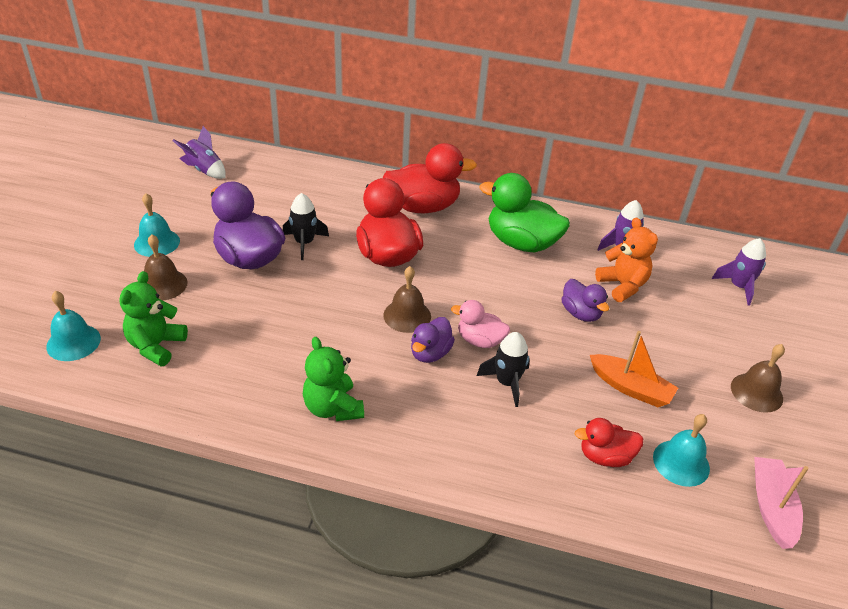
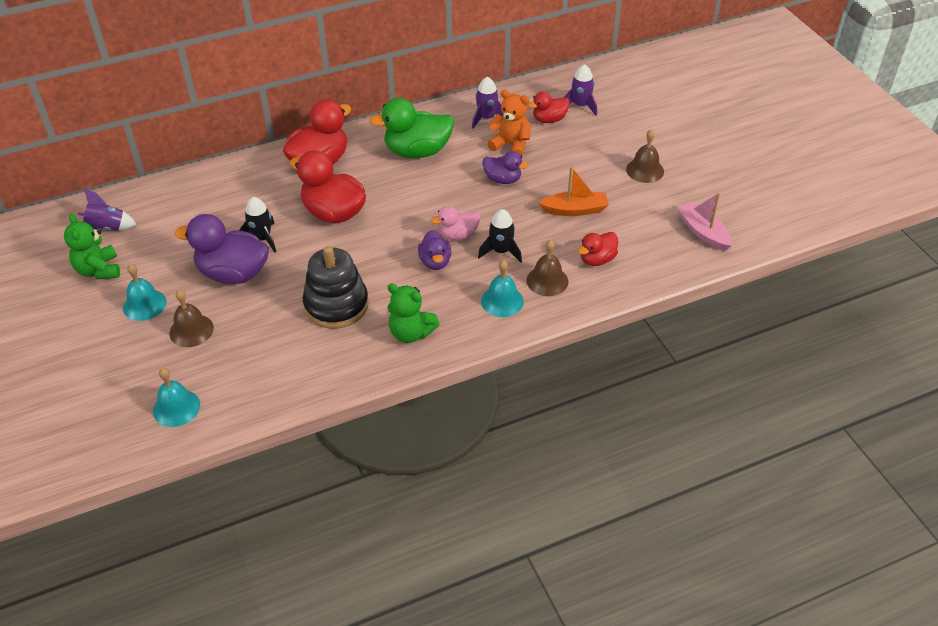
camera: 35 degrees left, 5 degrees up
green teddy bear [119,271,188,366] -> green teddy bear moved to [64,214,120,279]
brown bell [383,266,431,333] -> brown bell moved to [526,240,568,296]
turquoise bell [653,414,710,487] -> turquoise bell moved to [481,260,524,317]
none -> black stacking toy [303,246,369,329]
none -> red duck [528,92,570,123]

